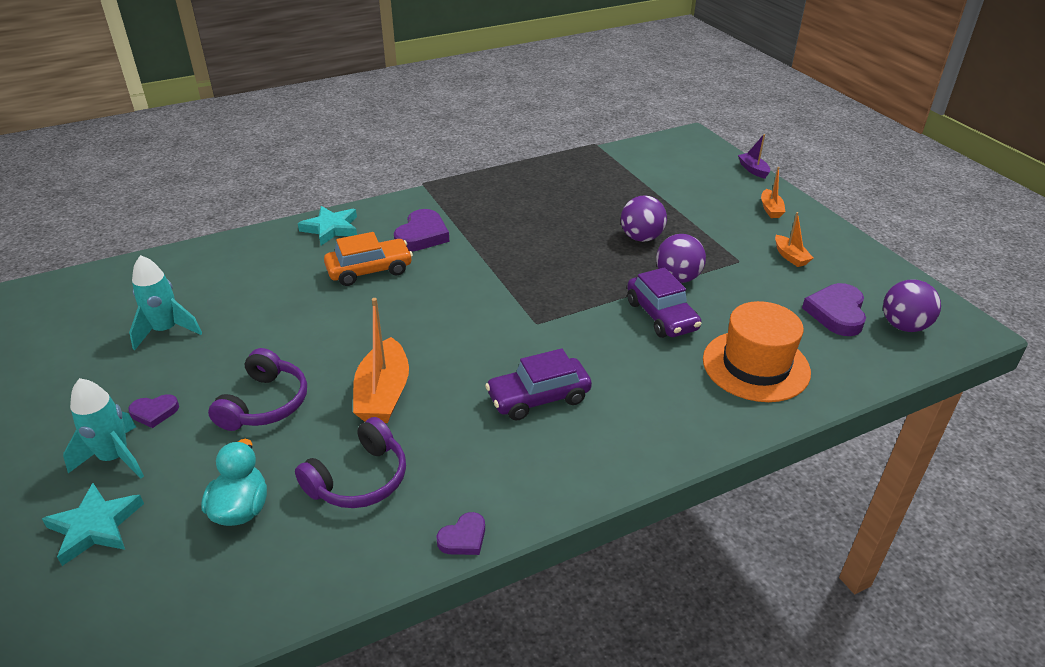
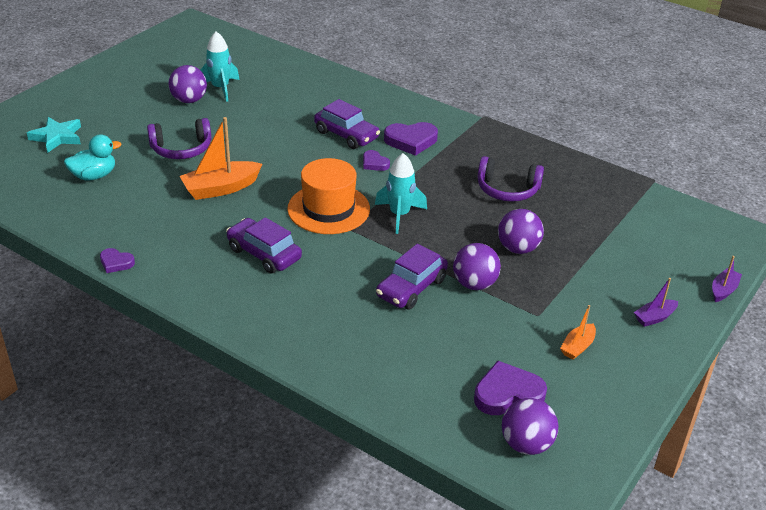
camera: 60 degrees right, 0 degrees up
turquoise rocket [63,378,144,479] -> turquoise rocket moved to [375,153,427,234]
purple heart [128,394,179,428] -> purple heart moved to [363,150,390,171]
purple headphones [295,417,406,508] -> purple headphones moved to [478,156,544,202]
turquoise star [298,206,357,246] -> none
orange car [324,232,413,286] -> purple car [314,99,380,149]
orange hat [703,301,811,402] -> orange hat moved to [287,158,370,234]
orange boat [761,167,785,218] -> purple boat [634,278,678,327]
none -> purple ball [169,65,207,103]

